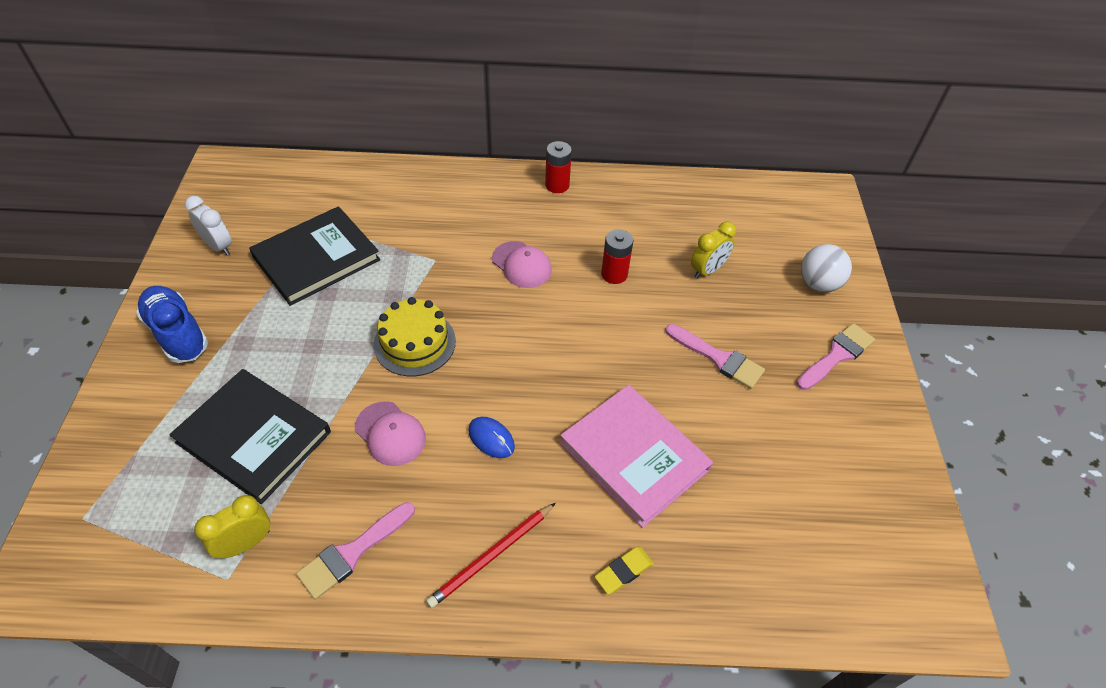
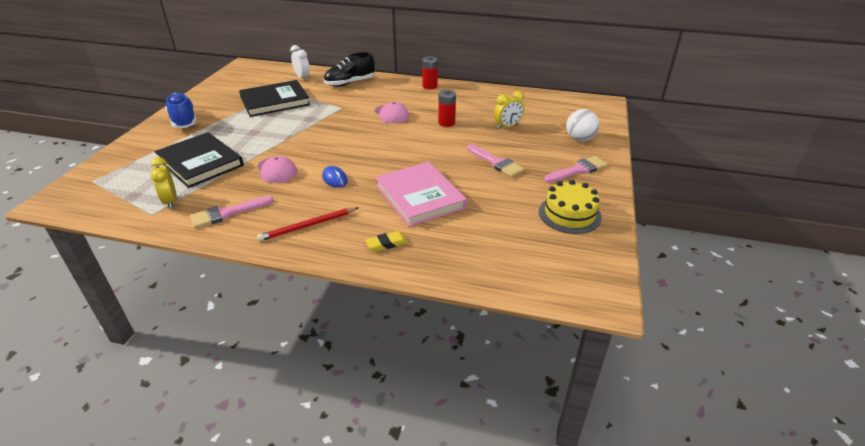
camera: 15 degrees right, 15 degrees down
white clock [185,196,232,255] -> white clock moved to [290,45,310,81]
yellow clock [194,495,270,558] -> yellow clock turned 90 degrees counterclockwise [151,157,177,209]
yellow cake [374,297,456,376] -> yellow cake moved to [539,180,602,234]
none -> black shoe [324,52,375,87]

